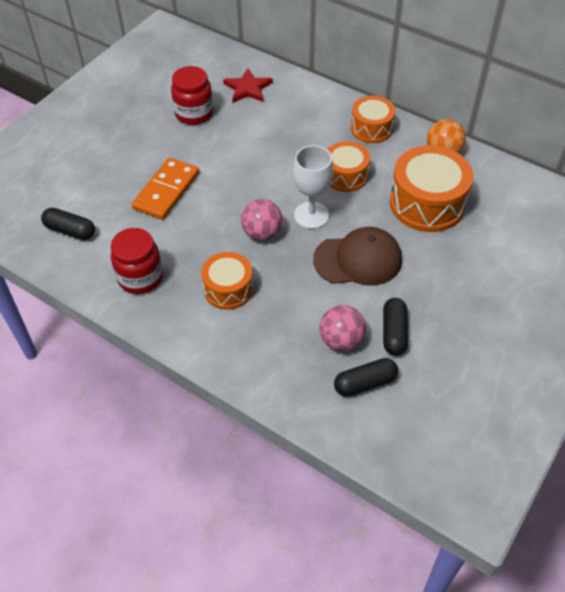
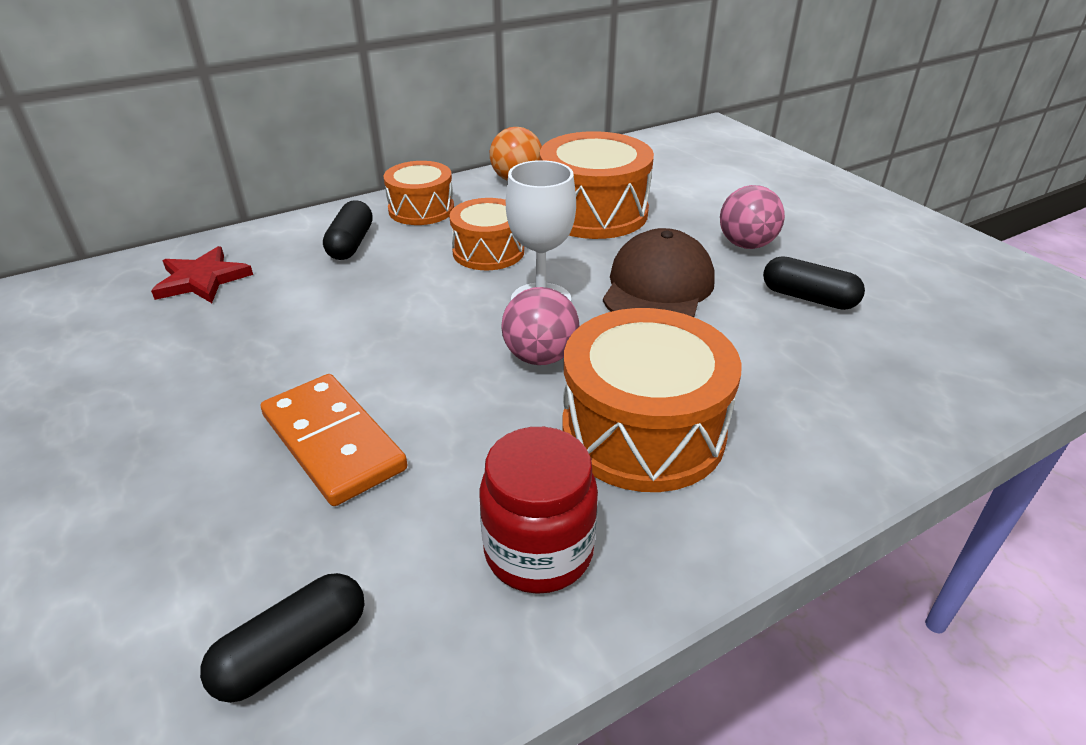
camera: 65 degrees left, 15 degrees down
red jar [171,66,213,125] -> none
orange drum [201,252,253,310] -> orange drum [562,308,742,492], size x1.64
pink ball [319,305,366,351] -> pink ball moved to [720,185,785,249]
black capsule [334,358,398,397] -> black capsule moved to [323,200,373,260]

